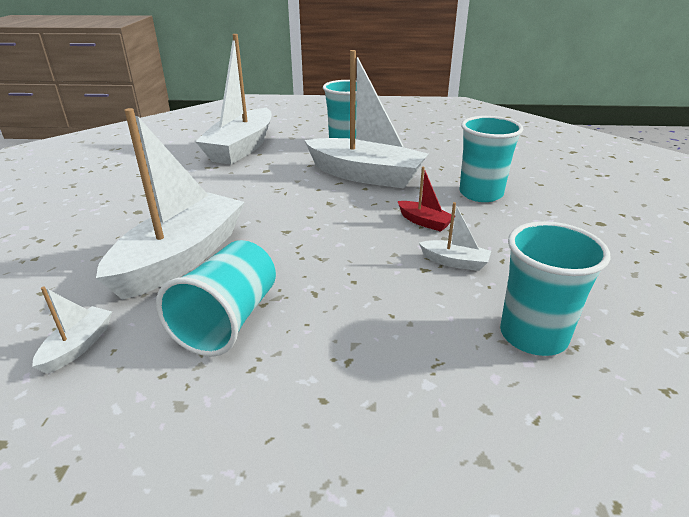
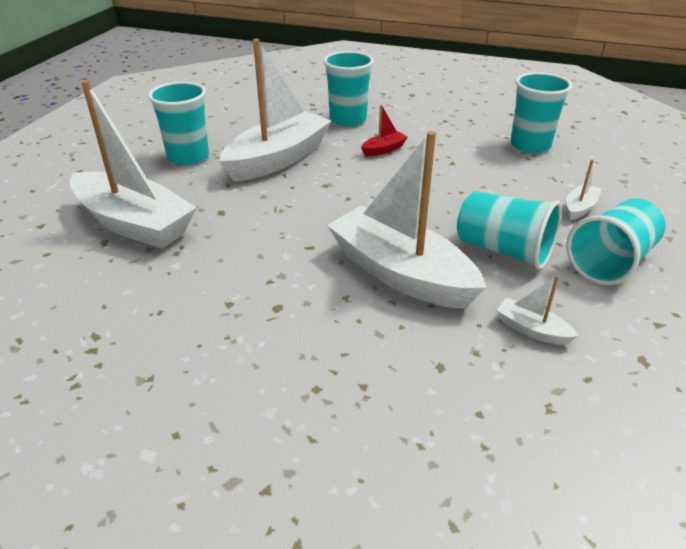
camera: 75 degrees left, 5 degrees up
white boat [419,202,491,271] -> white boat moved to [566,159,601,220]
none -> turquoise cup [566,198,666,285]

